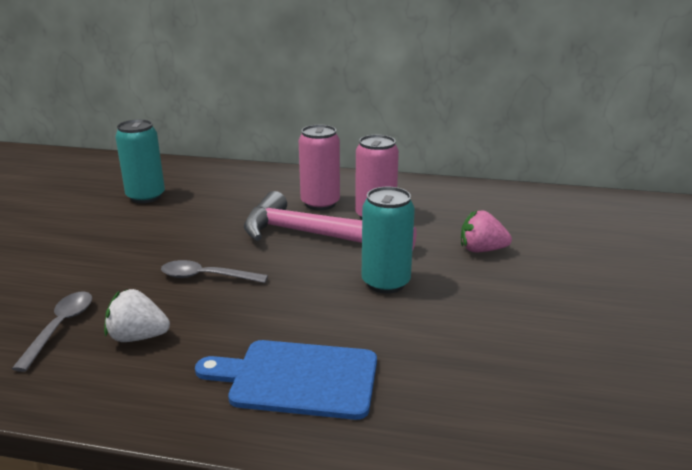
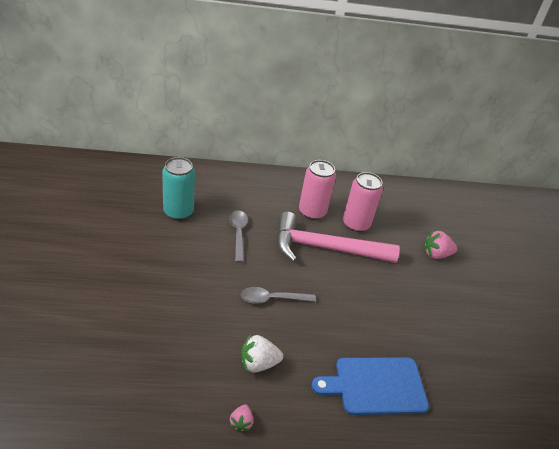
camera: 20 degrees left, 15 degrees up
grey spoon [12,292,92,372] -> grey spoon moved to [229,210,248,263]
turquoise can [362,187,415,293] -> none
none -> pink strawberry [230,404,253,432]

